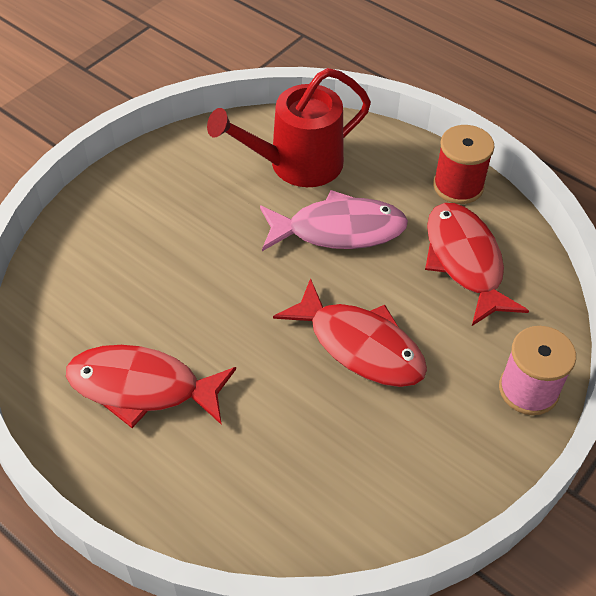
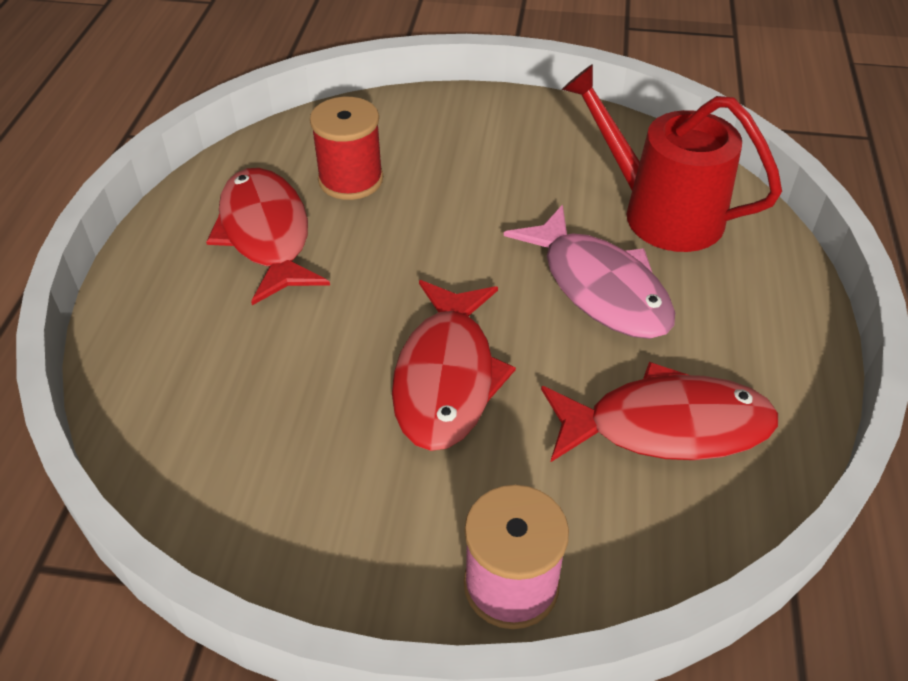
camera: 60 degrees right, 5 degrees down
red fish [425,203,529,326] -> red fish turned 45 degrees clockwise [541,362,778,463]
red spool [433,125,495,204] -> red spool moved to [310,97,383,200]

